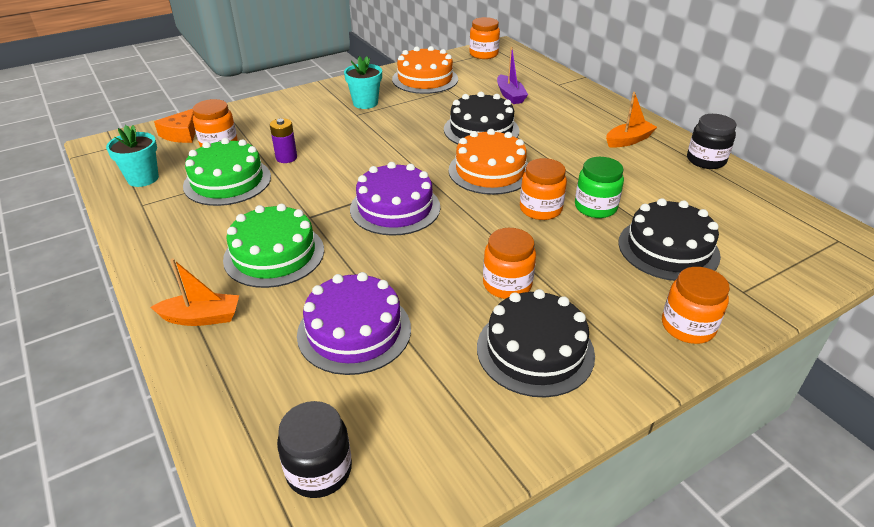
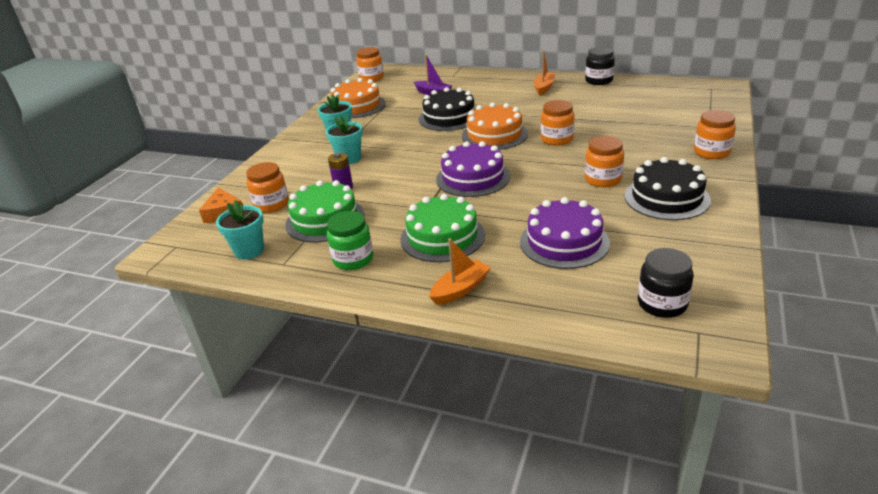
camera: 35 degrees left, 5 degrees down
green jar [575,157,624,218] -> green jar moved to [327,211,373,270]
black cake [619,198,721,281] -> none
none -> turquoise flower pot [326,115,363,164]

